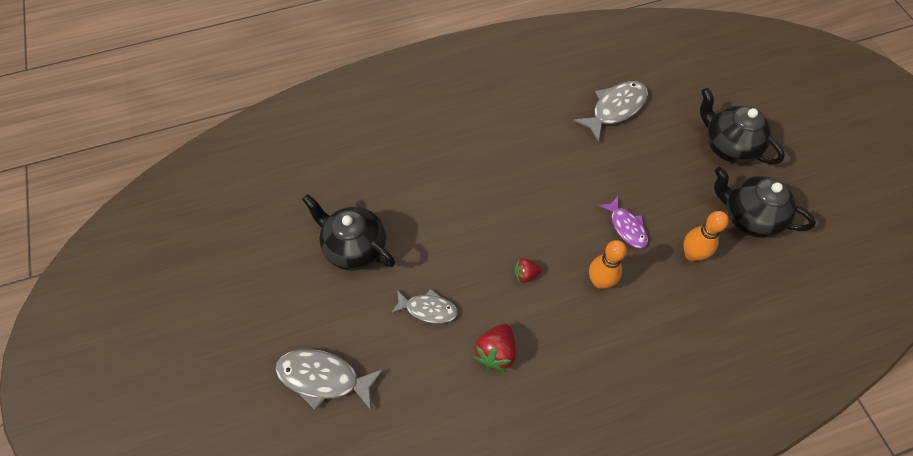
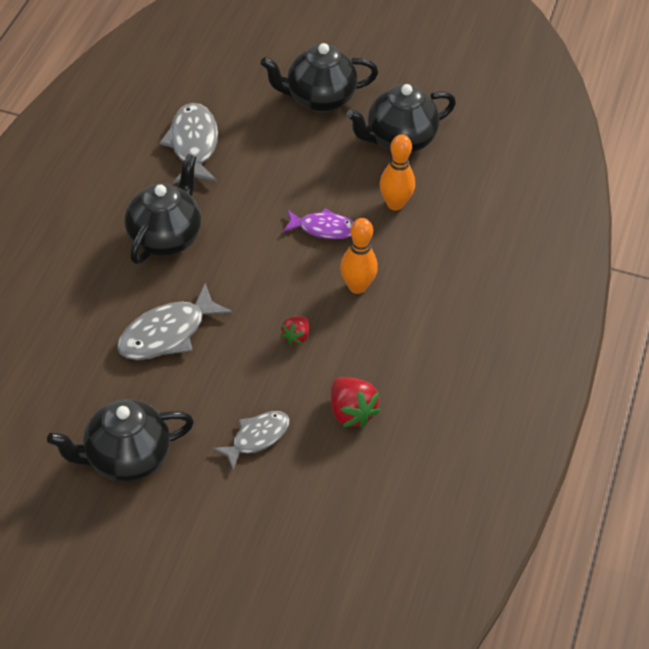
camera: 55 degrees left, 10 degrees down
grey fish [275,349,384,410] -> grey fish moved to [117,283,233,360]
none -> black teapot [125,154,202,264]

